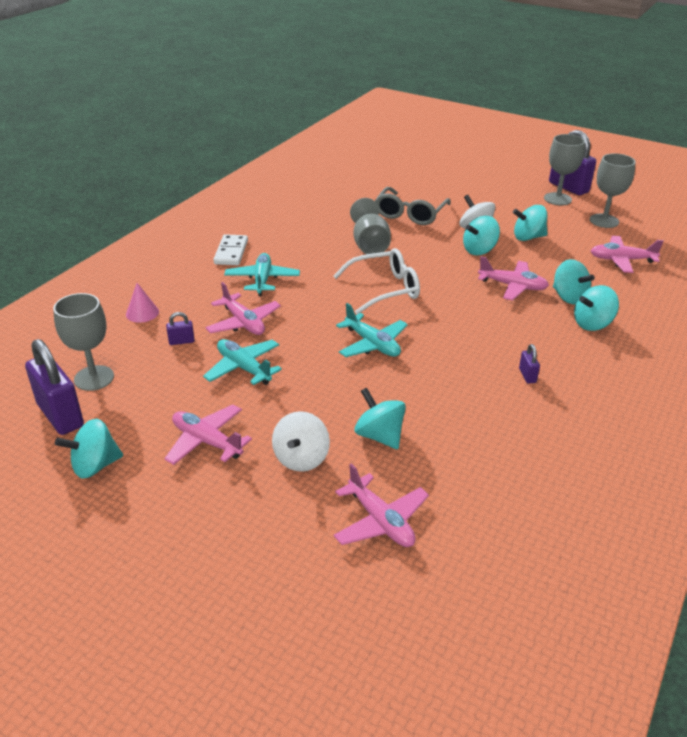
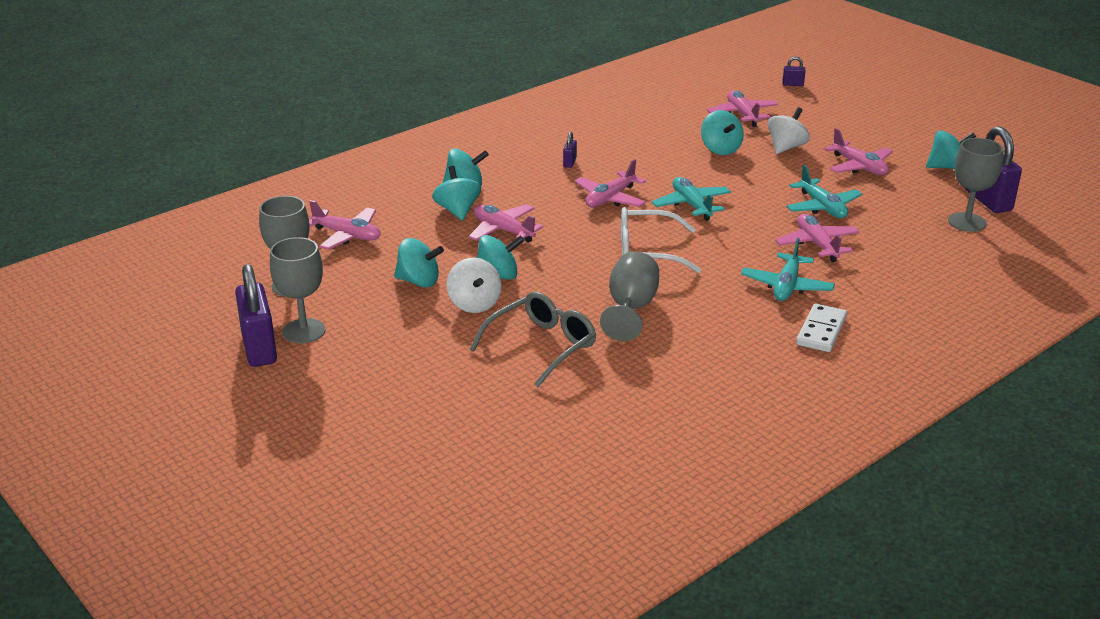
camera: 160 degrees left, 5 degrees down
pink cone [126,283,159,323] -> none
purple padlock [166,312,195,345] -> purple padlock moved to [782,57,806,86]
none -> pink plane [574,159,646,207]

